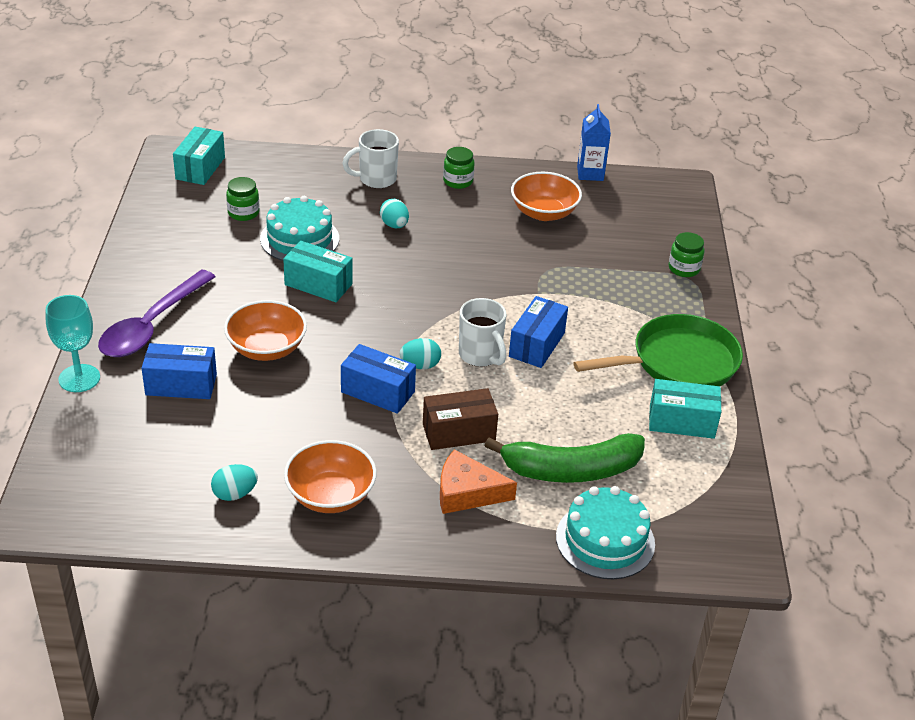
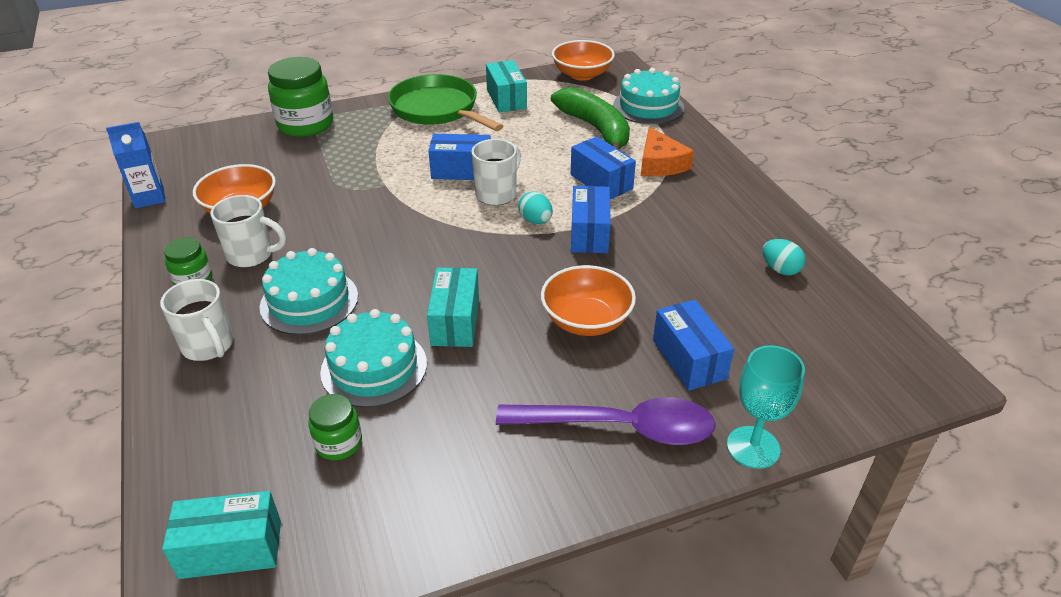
camera: 110 degrees left, 0 degrees up
orange bowl [284,440,377,513] -> orange bowl moved to [552,40,615,81]
turquoise egg [380,199,409,228] -> turquoise cake [260,248,358,335]
brown box [423,388,498,450] -> blue box [571,136,636,199]
green jar [669,232,704,277] -> green jar [268,57,333,137], size x1.89
none -> white mug [210,195,286,268]

